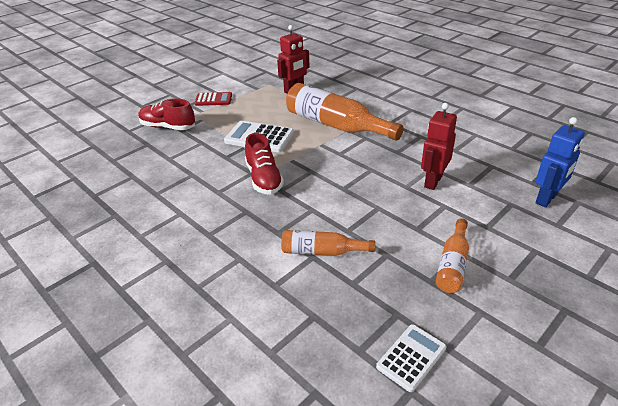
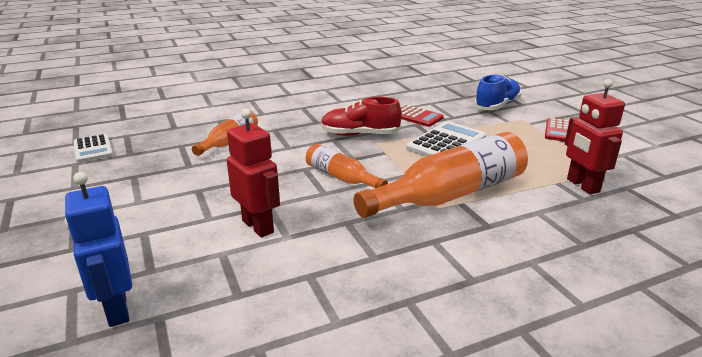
camera: 110 degrees right, 10 degrees down
red shoe [138,99,195,130] -> blue shoe [474,74,521,110]
orange bottle [436,218,469,293] -> orange bottle moved to [306,144,388,188]
none -> red calculator [401,105,444,127]

